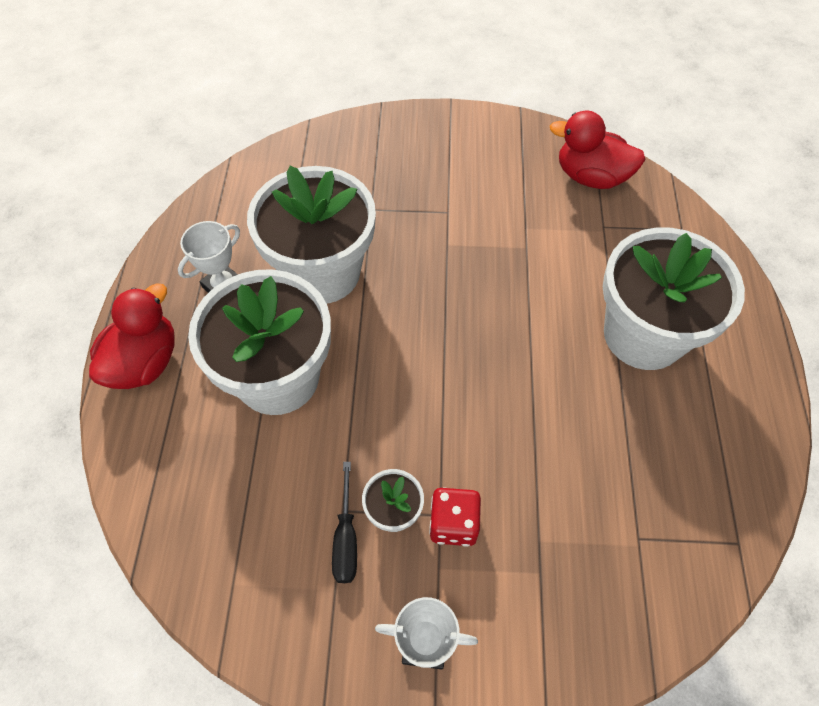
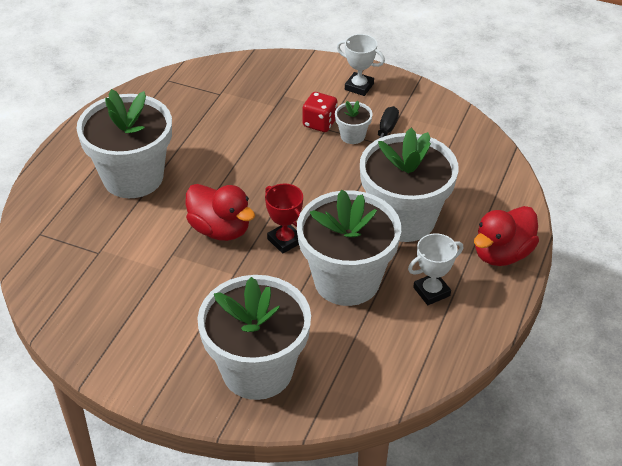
camera: 160 degrees left, 15 degrees down
red duck [550,110,646,189] -> red duck moved to [186,184,255,241]
none -> white flower pot [197,275,311,400]
none -> red trophy [265,183,303,254]

